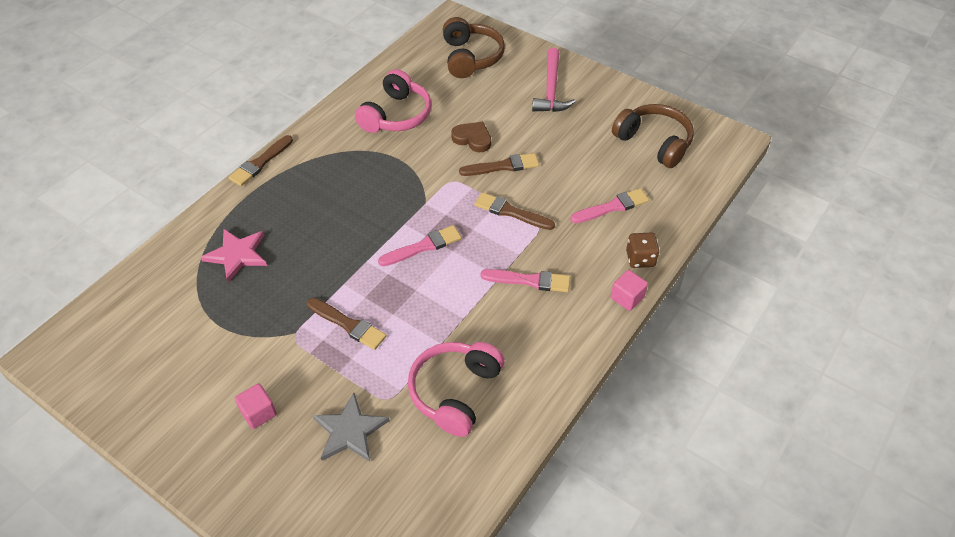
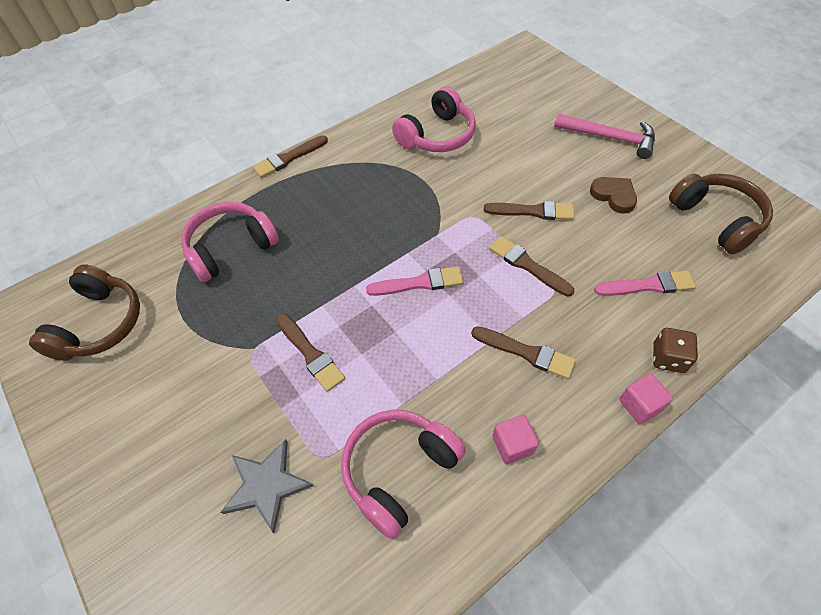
camera: 20 degrees right, 5 degrees up
pink star [201,229,267,282] -> pink headphones [181,202,279,282]
pink cube [235,383,277,429] -> pink cube moved to [492,415,539,464]
brown headphones [443,17,505,78] -> brown headphones moved to [29,264,140,361]
brown heart [451,122,491,152] -> brown heart moved to [590,177,637,214]
pink brush [480,269,570,292] -> brown brush [471,326,576,379]
pink hammer [532,48,576,112] -> pink hammer turned 90 degrees counterclockwise [554,113,655,159]

